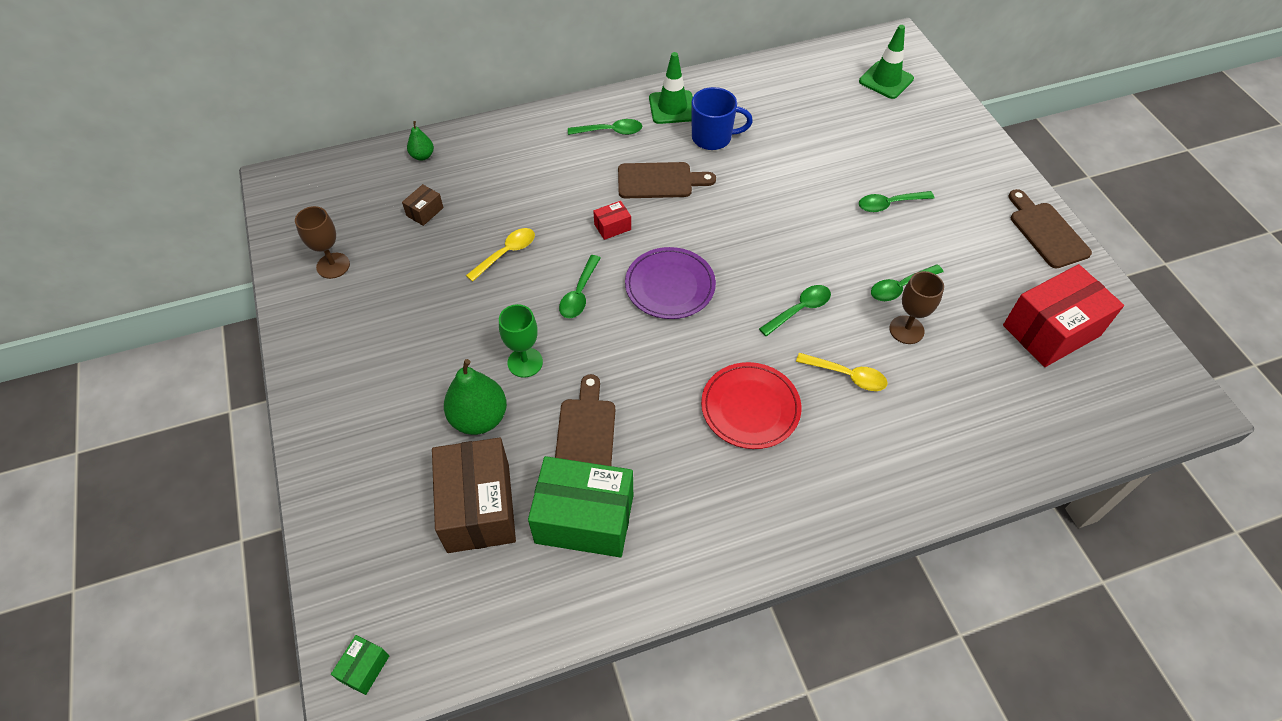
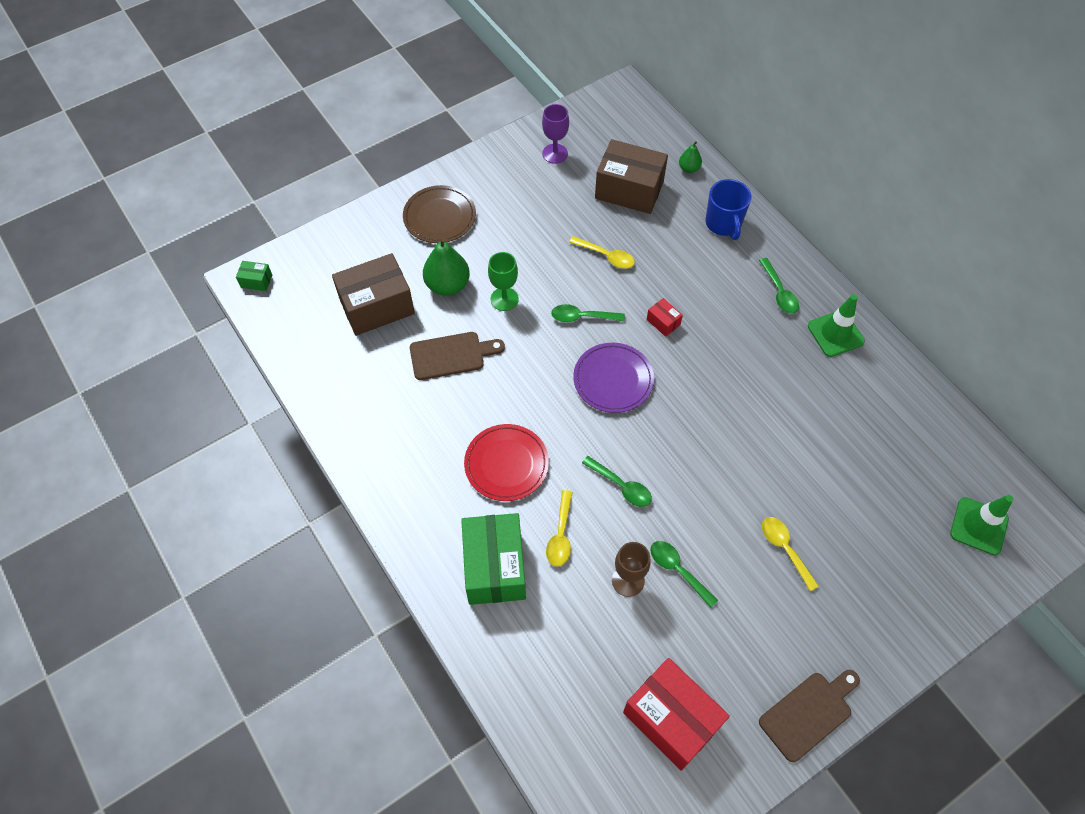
camera: 75 degrees right, 5 degrees up
brown goblet [295,206,350,279] -> purple goblet [542,104,569,164]
brown box [402,184,444,226] -> brown box [595,139,668,214], size x2.31
green box [528,456,633,557] -> green box moved to [461,513,526,605]
brown cutting board [618,162,716,198] -> none
blue mug [692,87,753,150] -> blue mug moved to [706,179,751,240]
green spoon [859,191,934,212] -> yellow spoon [762,517,819,591]
none -> brown plate [403,185,476,243]

